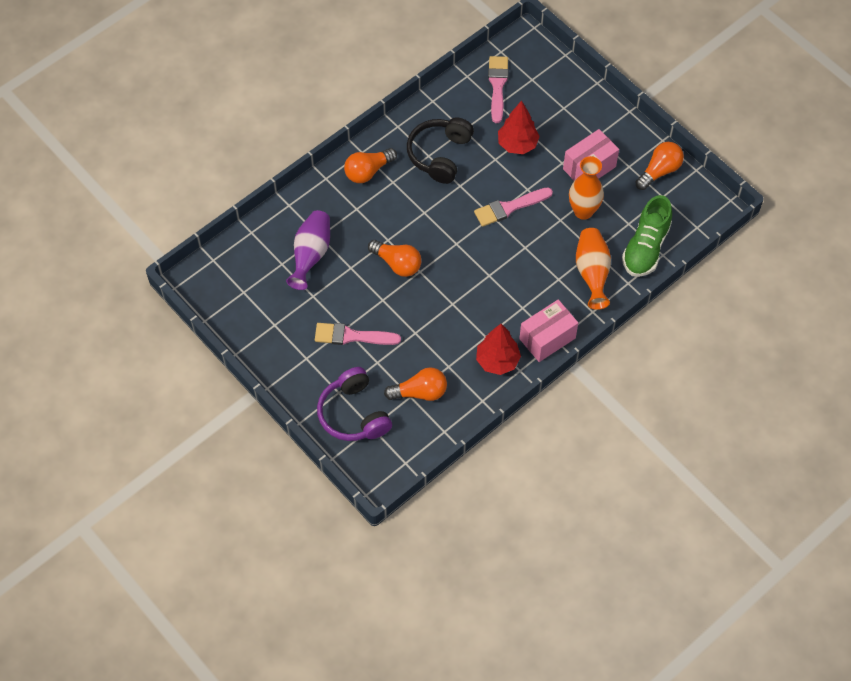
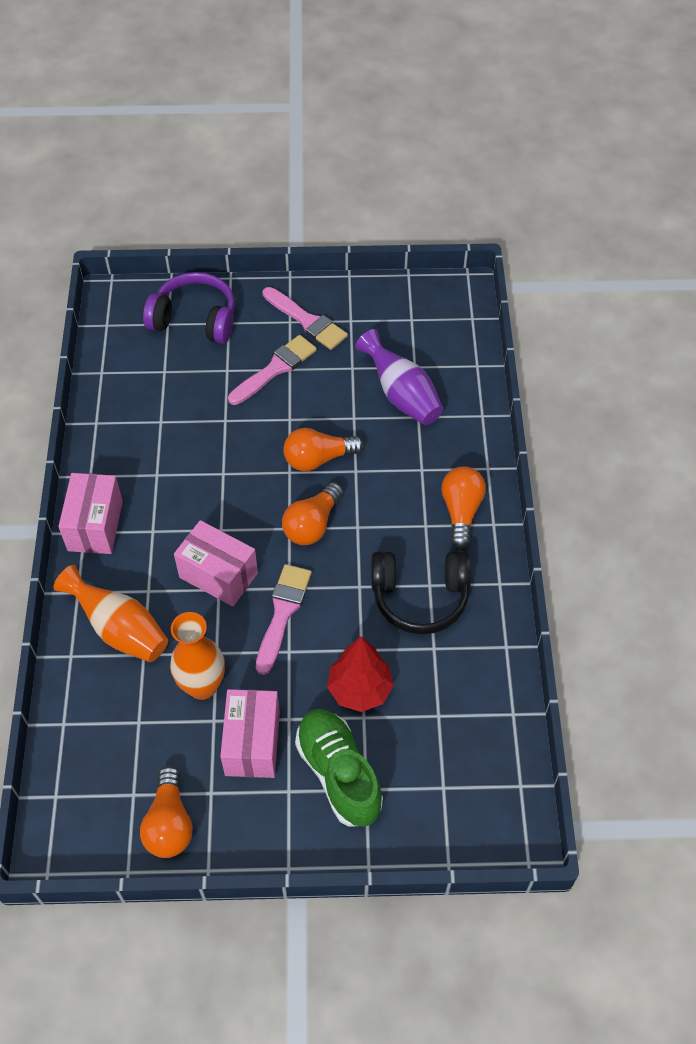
camera: 130 degrees right, 5 degrees down
orange light bulb [384,367,447,401] -> orange light bulb moved to [282,482,343,545]
black headphones [407,118,474,184] -> black headphones turned 120 degrees clockwise [371,551,471,634]
red tree [476,324,521,375] -> none
pink brush [488,56,508,123] -> pink brush moved to [263,287,348,350]
green shoe [622,195,672,277] -> green shoe moved to [295,709,383,827]
none -> pink box [174,520,258,607]

